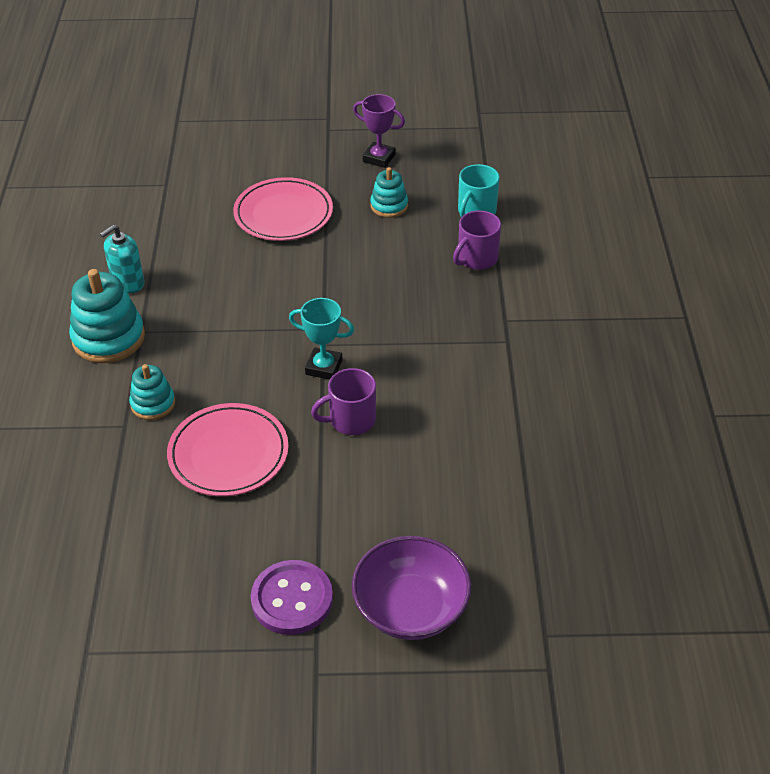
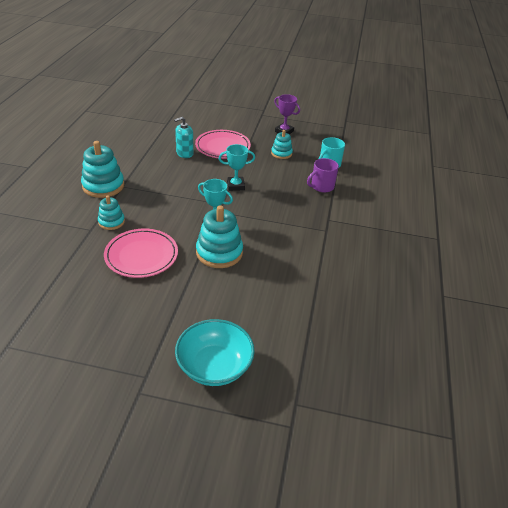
camera: 10 degrees right, 5 degrees down
turquoise soap dispenser [100,225,144,293] -> turquoise soap dispenser moved to [174,117,194,158]
purple button [251,560,333,635] -> none
purple mug [311,368,376,435] -> turquoise stacking toy [196,205,243,268]
purple bowl [352,536,471,640] -> turquoise bowl [175,319,255,386]
none -> turquoise trophy [219,144,255,191]

